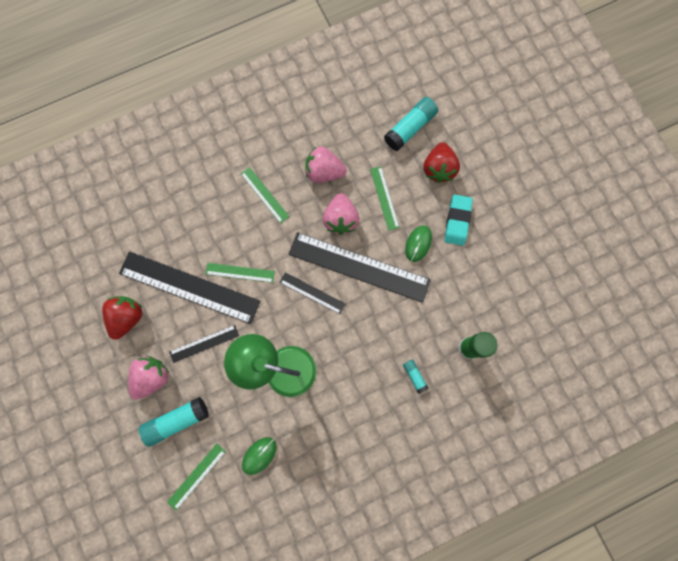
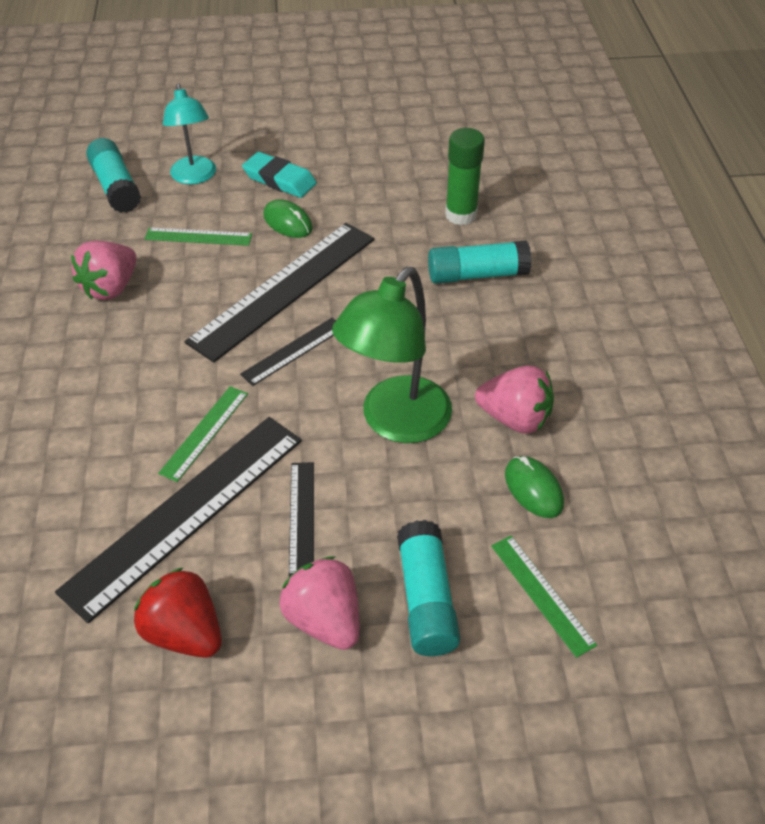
camera: 70 degrees left, 30 degrees down
green ruler [241,167,290,224] -> none
pink strawberry [323,193,359,235] -> pink strawberry moved to [475,366,554,434]
turquoise glue stick [403,360,429,394] -> turquoise glue stick [428,240,532,284], size x1.94
red strawberry [423,142,460,183] -> turquoise lamp [163,83,216,184]

